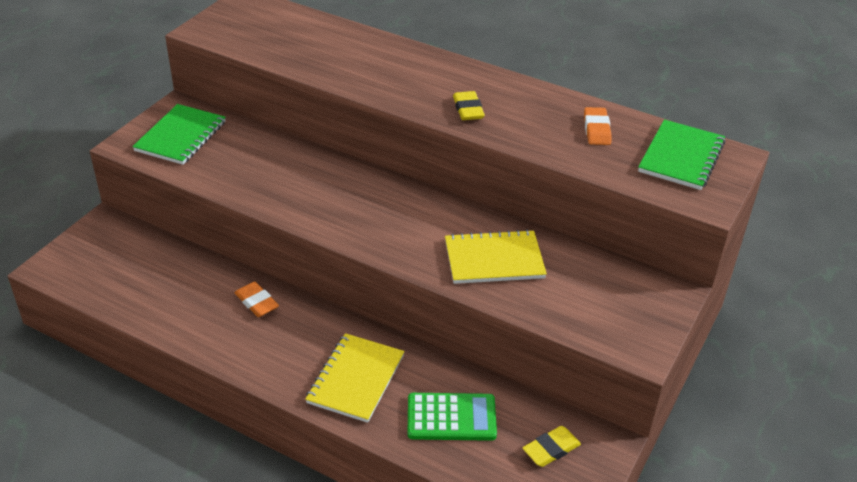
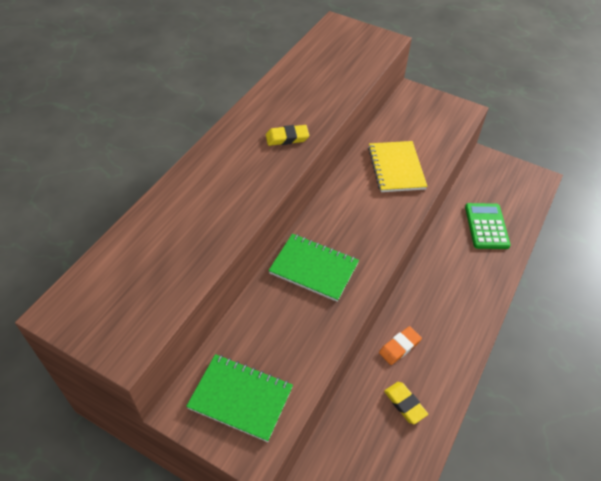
camera: 90 degrees left, 10 degrees up
yellow notebook [305,333,405,423] -> none
yellow eraser [523,426,581,467] -> yellow eraser moved to [384,382,428,424]
orange eraser [584,107,612,145] -> none
green notebook [638,119,725,190] -> green notebook moved to [268,234,359,302]

